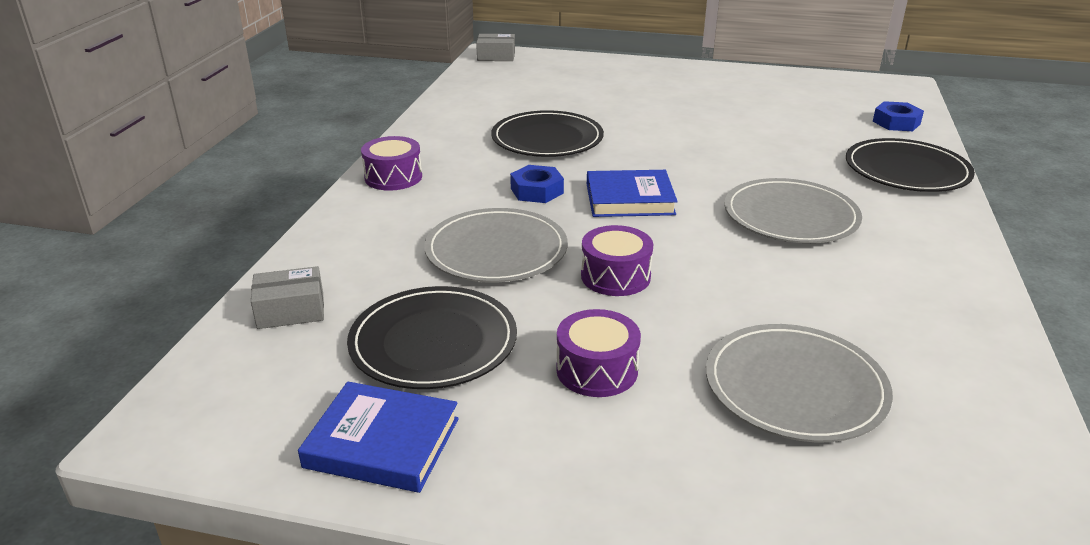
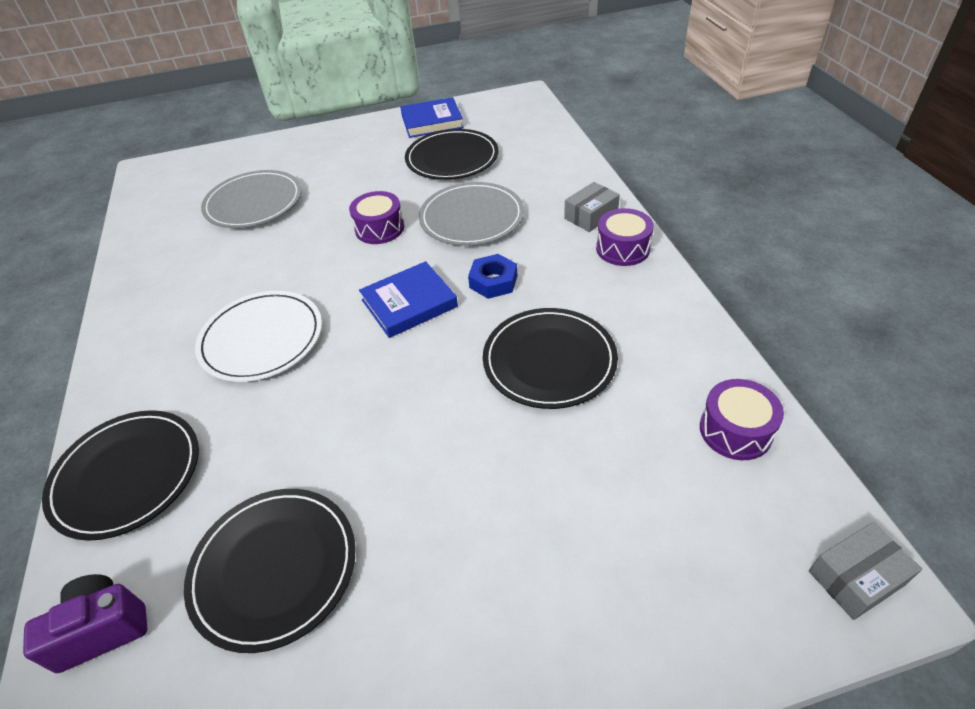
camera: 155 degrees right, 15 degrees up
grey box [251,266,324,329] -> grey box moved to [564,182,620,232]
purple drum [556,309,641,397] -> purple drum moved to [700,379,784,460]
grey plate [724,178,862,243] -> white plate [195,291,322,382]
blue nut [873,101,924,131] -> purple camera [23,574,148,673]
none -> black plate [184,489,356,653]

